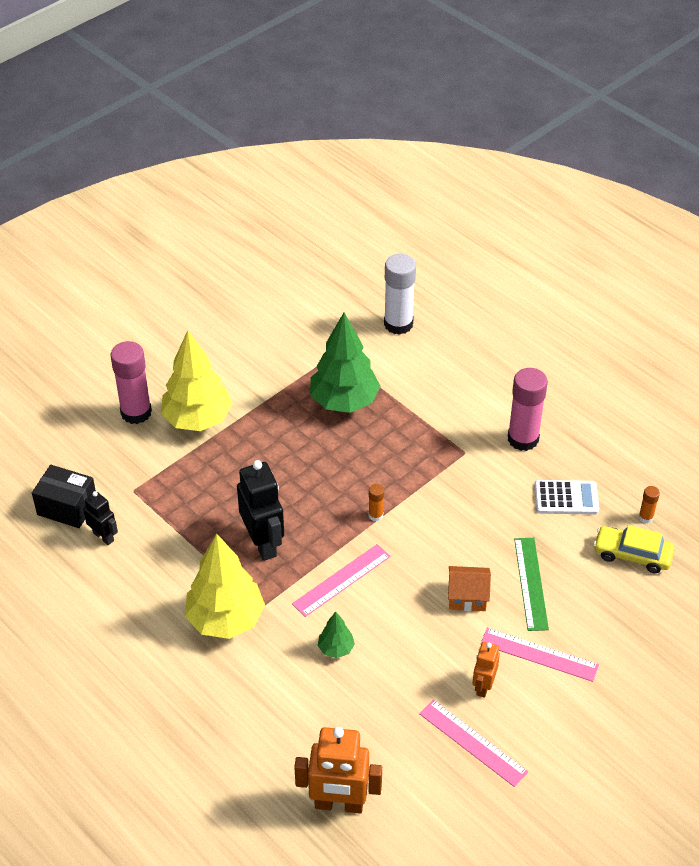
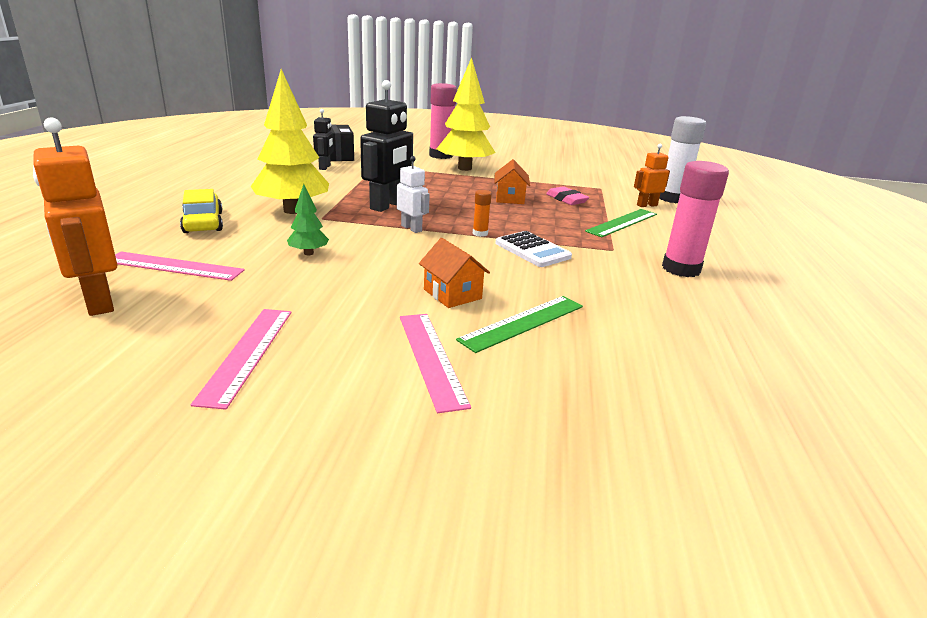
camera: 50 degrees right, 20 degrees down
pink ruler [292,544,391,617] -> pink ruler moved to [115,252,245,281]
green tree [310,312,381,413] -> pink eraser [546,186,589,205]
orange robot [472,642,500,698] -> orange robot moved to [634,144,670,207]
white calculator [534,480,599,514] -> white calculator moved to [495,231,572,267]
yellow car [594,525,675,573] -> yellow car moved to [180,189,223,233]
orange glue stick [639,486,660,523] -> none
none -> white robot [397,156,430,233]
none -> orange house [494,159,530,204]
none -> green ruler [585,209,657,237]

